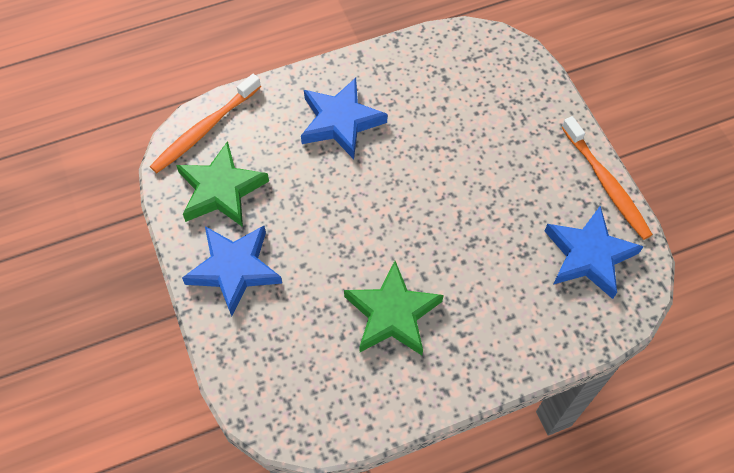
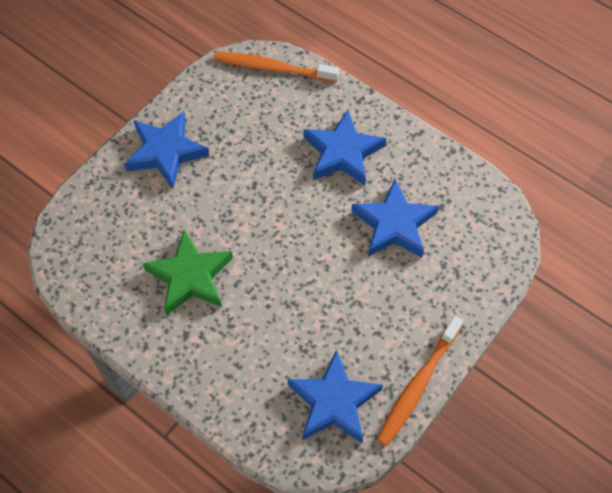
camera: 60 degrees right, 0 degrees up
green star [176,141,269,227] -> none
none -> blue star [351,179,439,258]

